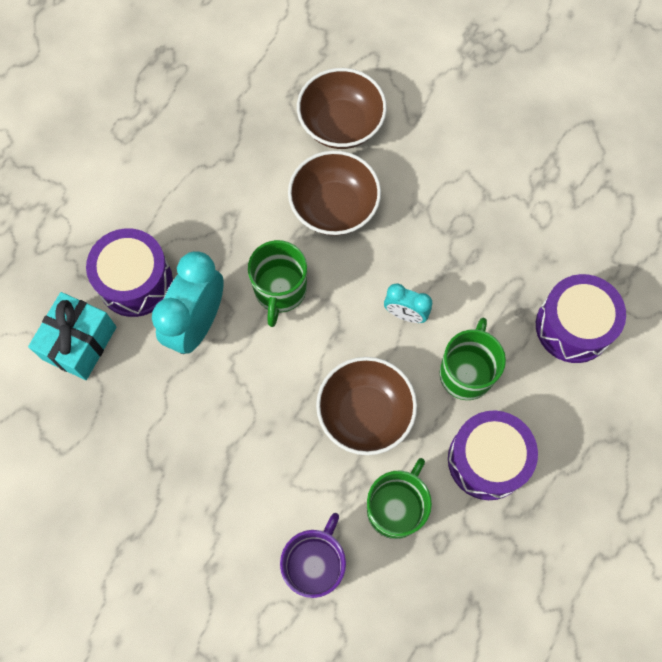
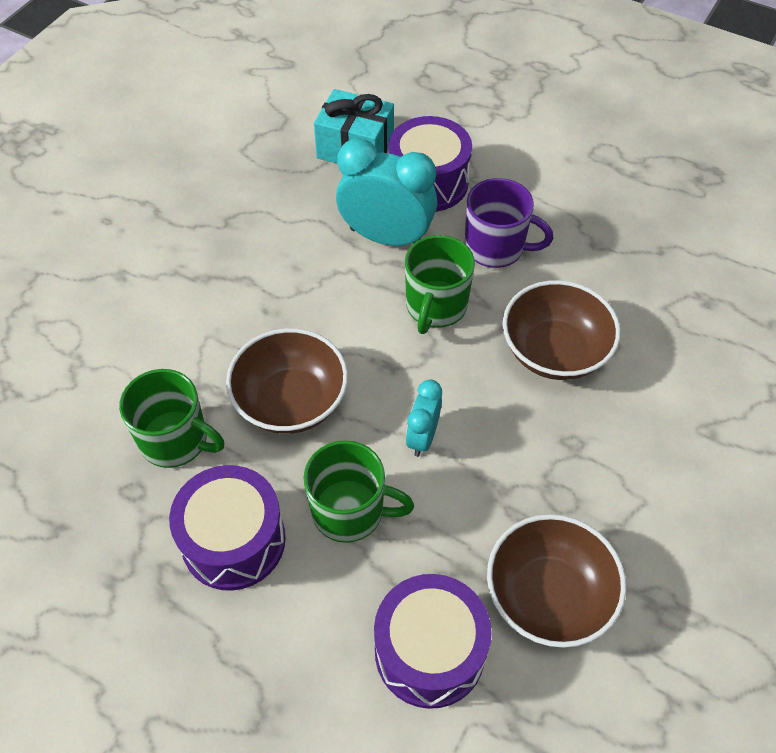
camera: 85 degrees right, 15 degrees down
green mug [248,240,307,327] -> green mug turned 75 degrees counterclockwise [405,235,475,334]
purple mug [280,513,346,598] -> purple mug moved to [465,178,553,268]
brown bowl [297,68,387,149] -> brown bowl moved to [487,514,626,648]

